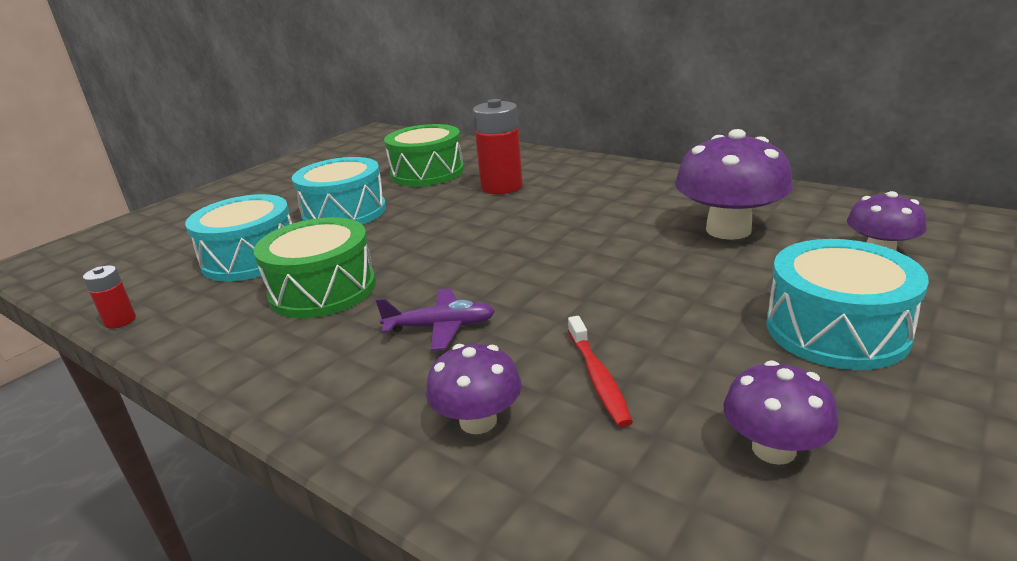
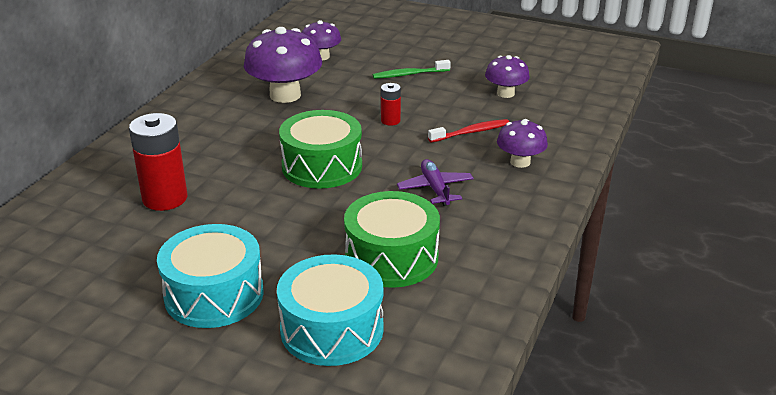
camera: 105 degrees left, 5 degrees up
red battery [83,265,136,328] -> red battery moved to [381,83,401,126]
green drum [384,124,464,187] -> green drum moved to [279,110,362,189]
turquoise drum [766,239,929,370] -> green toothbrush [373,60,451,79]

